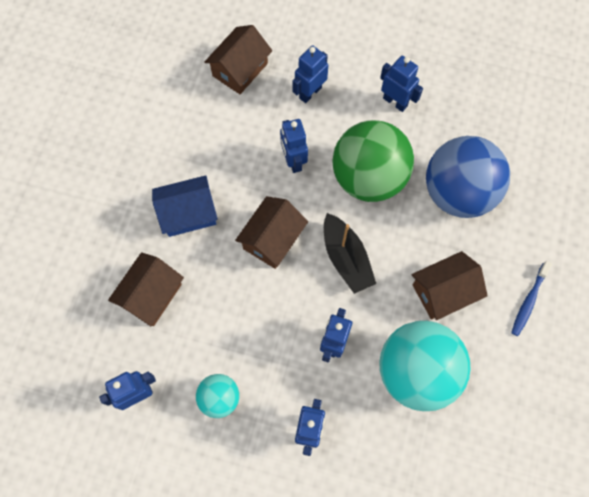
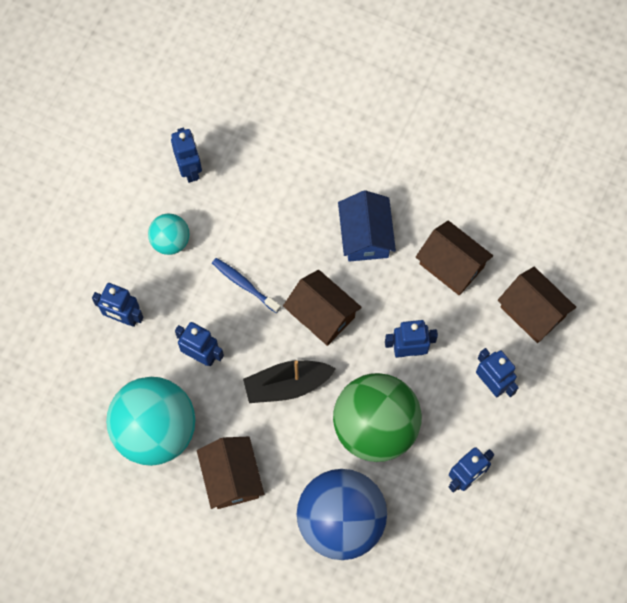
camera: 100 degrees right, 0 degrees up
brown house [108,252,184,326] -> brown house moved to [416,220,493,295]
blue toothbrush [511,261,552,336] -> blue toothbrush moved to [212,258,281,313]

